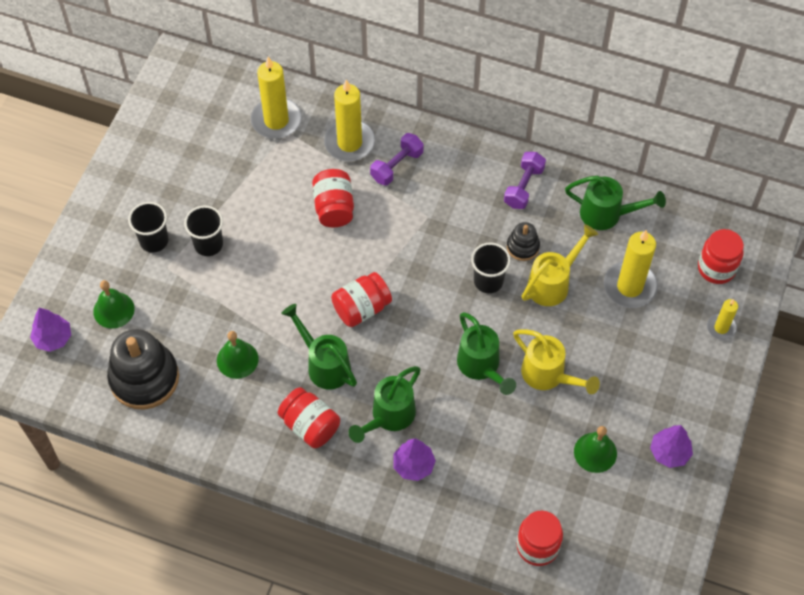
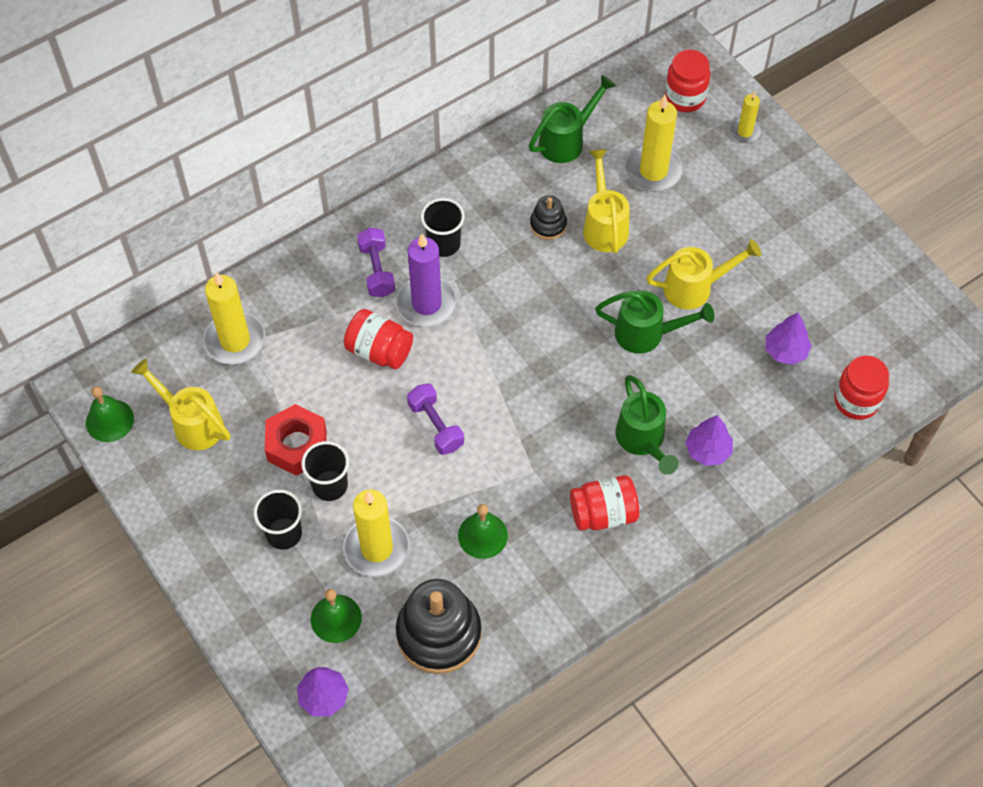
camera: 55 degrees left, 0 degrees up
green watering can [281,304,357,390] -> none
yellow candle [324,80,375,162] -> yellow candle moved to [343,490,410,577]
red jar [331,272,392,327] -> none
black cup [471,242,511,293] -> black cup moved to [421,198,465,257]
purple dumbbell [504,152,546,209] -> purple dumbbell moved to [407,383,464,455]
green bell [574,426,617,473] -> green bell moved to [86,386,134,442]
purple tree [650,425,693,468] -> purple tree moved to [766,312,812,365]
none -> yellow watering can [131,359,230,450]
none -> red nut [265,404,326,476]
none -> purple candle [396,234,457,327]

